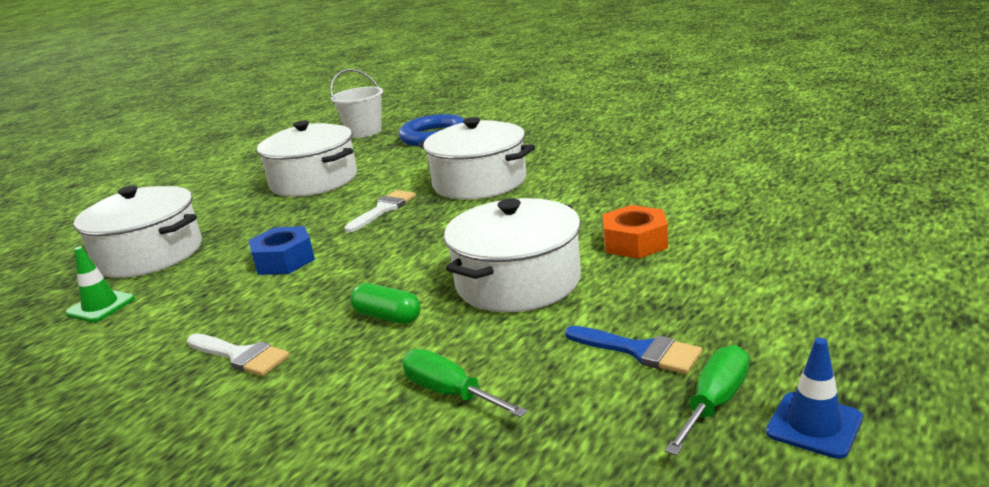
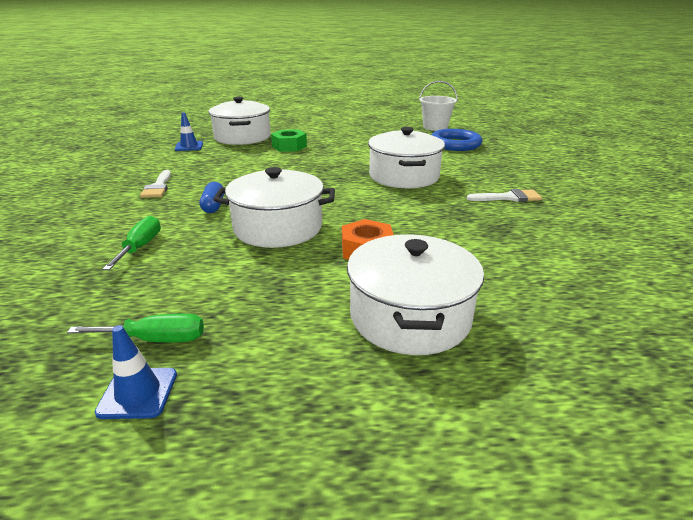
camera: 50 degrees right, 5 degrees up
green traffic cone [65,246,135,322] -> blue traffic cone [175,113,203,151]
blue nut [248,226,315,275] -> none
white pot [257,121,357,197] -> white pot moved to [347,234,484,355]
white brush [344,190,416,233] -> white brush moved to [467,189,542,202]
green capsule [350,283,421,324] -> blue capsule [200,182,224,213]
blue brush [565,326,702,374] -> none
none -> green nut [271,130,307,151]

